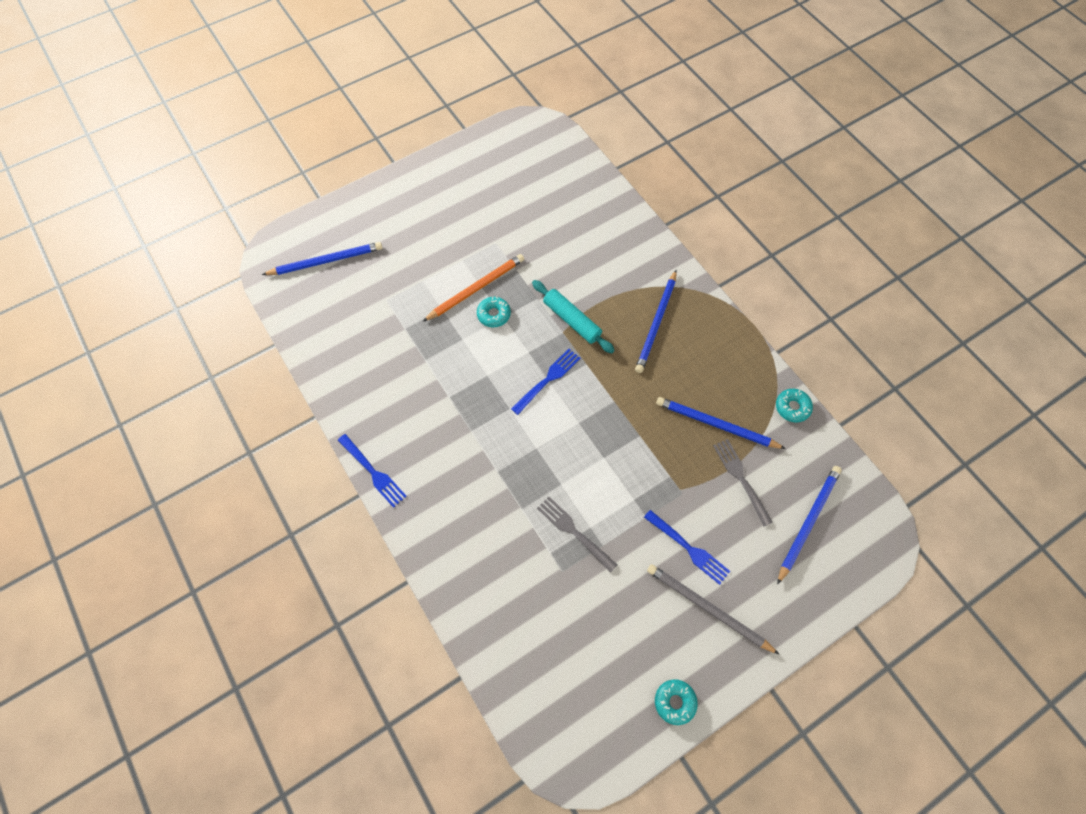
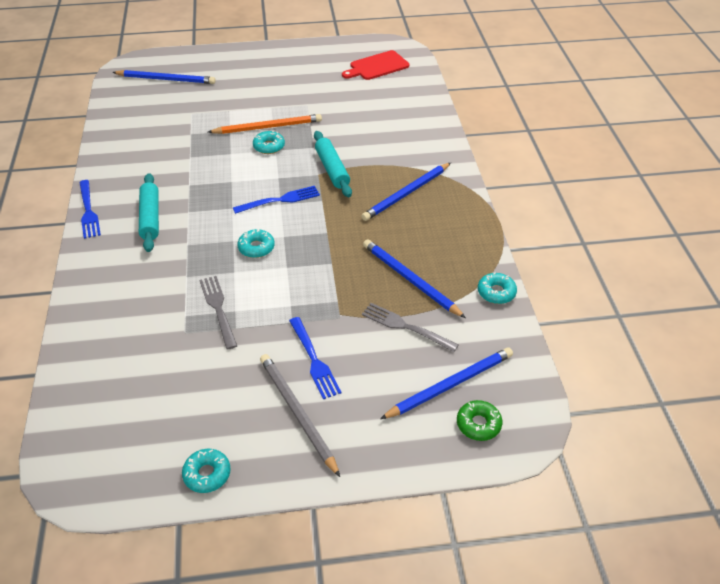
camera: 25 degrees right, 20 degrees down
grey fork [713,439,773,526] -> grey fork turned 60 degrees counterclockwise [362,303,459,352]
none -> turquoise rolling pin [139,173,159,252]
none -> turquoise donut [237,229,275,258]
none -> red cutting board [342,50,409,80]
none -> green donut [457,400,502,441]

